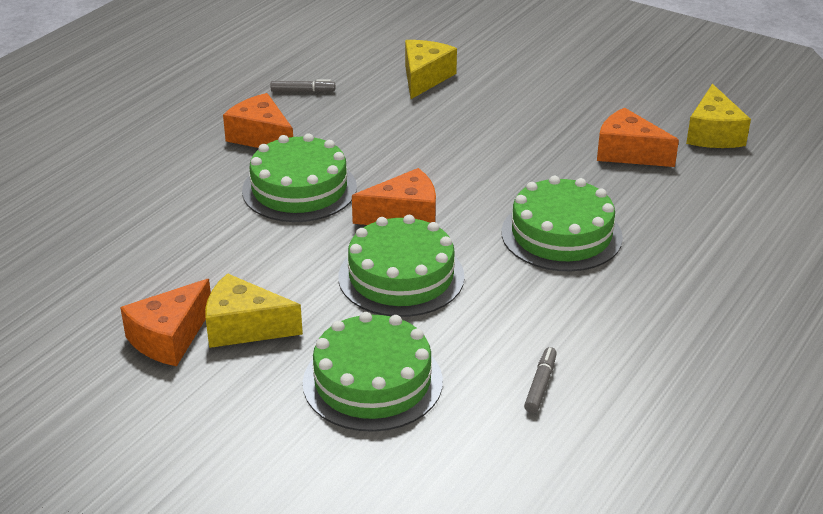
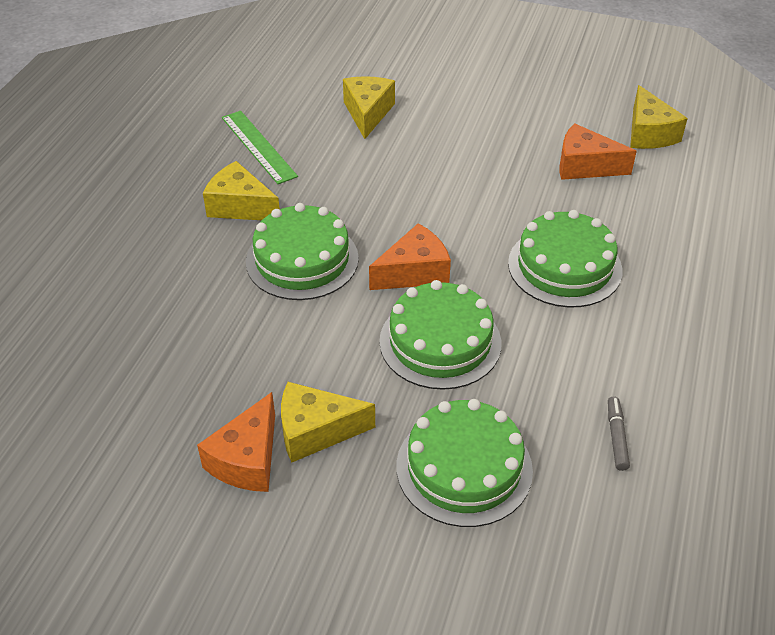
camera: 15 degrees left, 10 degrees up
orange cheese [223,93,293,148] -> yellow cheese [203,161,280,220]
grey marker [270,80,335,92] -> green ruler [222,111,298,184]

